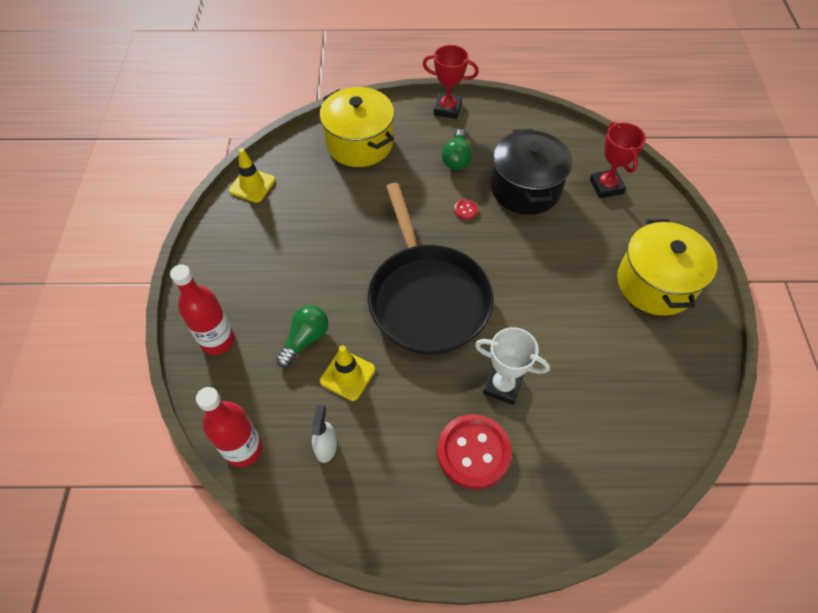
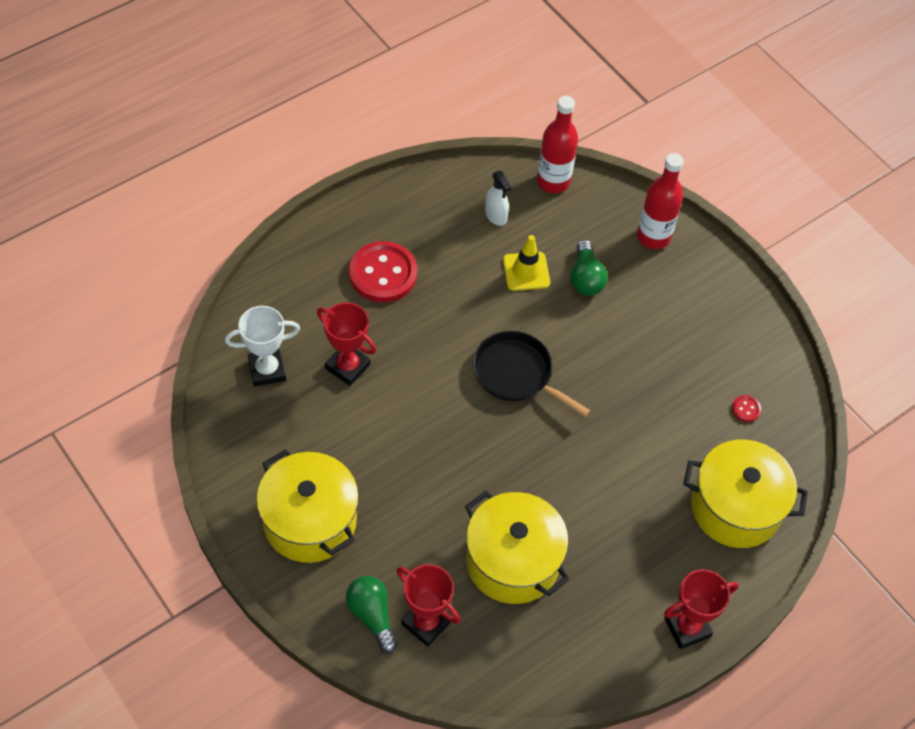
camera: 140 degrees right, 0 degrees up
yellow traffic cone [229,148,275,203] -> none
black pan [368,183,494,354] -> black pan [473,331,591,417], size x0.59
green light bulb [442,129,472,170] -> green light bulb moved to [346,576,398,653]
red button [454,199,478,220] -> red button moved to [732,395,761,422]
white trophy [475,327,550,405] -> white trophy moved to [225,306,300,387]
black pot [491,129,573,215] -> yellow pot [465,491,570,604]
none -> red trophy [317,302,377,386]

